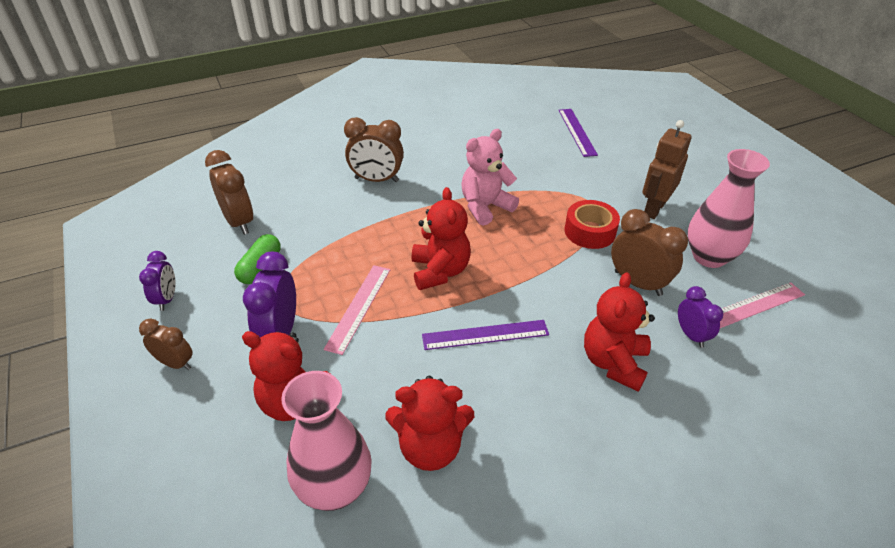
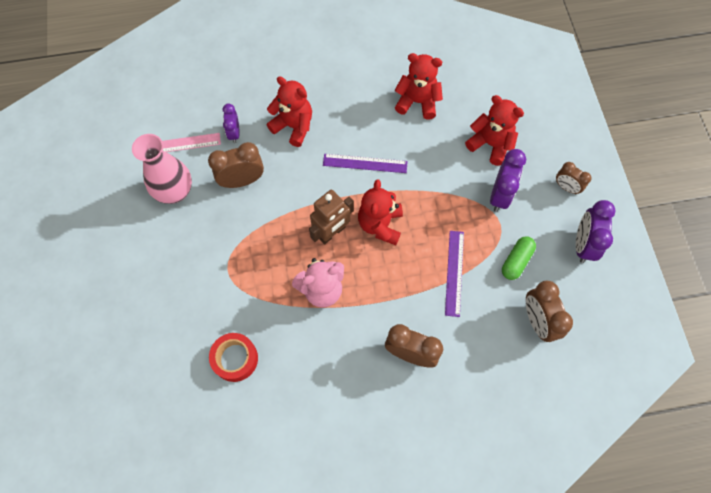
camera: 165 degrees left, 25 degrees up
purple clock [139,251,176,311] -> purple clock [576,200,615,263], size x1.61
pink vase [281,371,372,511] -> none
pink ruler [324,265,390,355] -> none
purple ruler [558,109,598,157] -> purple ruler moved to [445,231,464,317]
red tape [564,200,620,249] -> red tape moved to [209,333,258,382]
red teddy bear [584,272,655,392] -> red teddy bear turned 90 degrees counterclockwise [267,76,312,147]
brown clock [611,209,688,296] -> brown clock turned 105 degrees clockwise [208,142,264,188]
brown robot [642,120,692,219] -> brown robot moved to [309,190,354,245]

